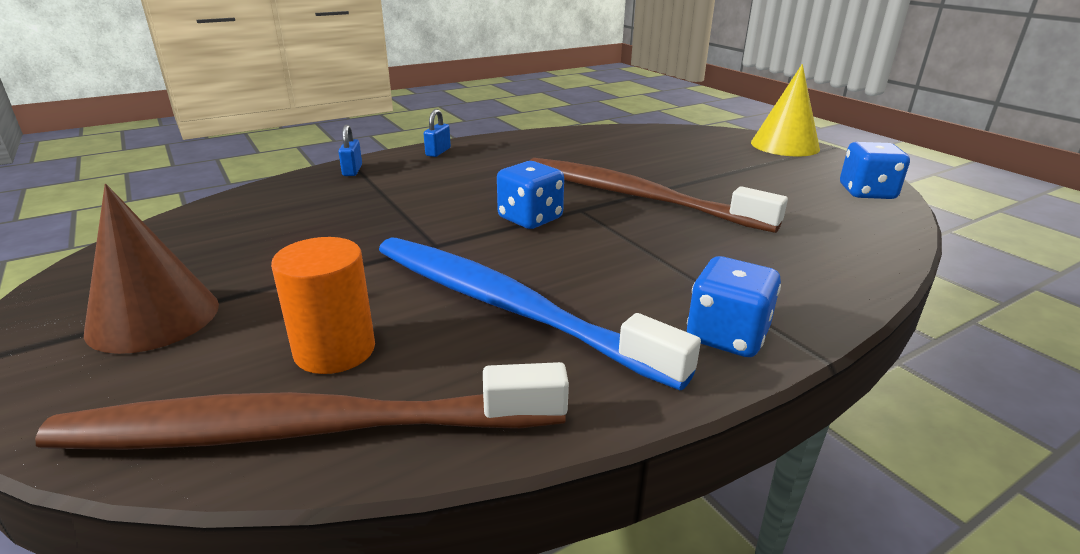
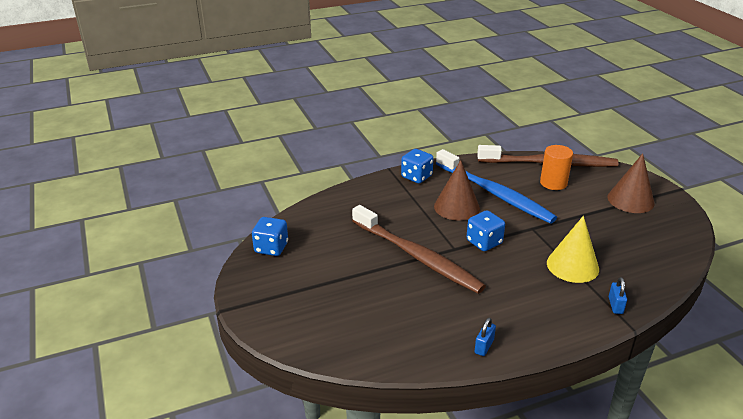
camera: 170 degrees left, 5 degrees up
blue padlock [424,109,451,157] -> blue padlock moved to [474,318,496,356]
yellow cone [751,64,820,157] -> yellow cone moved to [547,216,599,283]
none -> brown cone [434,160,480,221]

